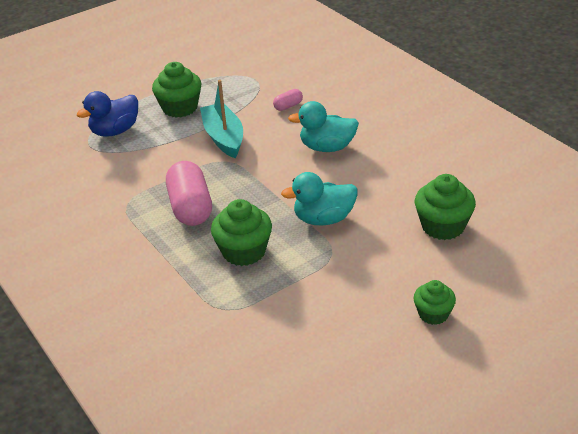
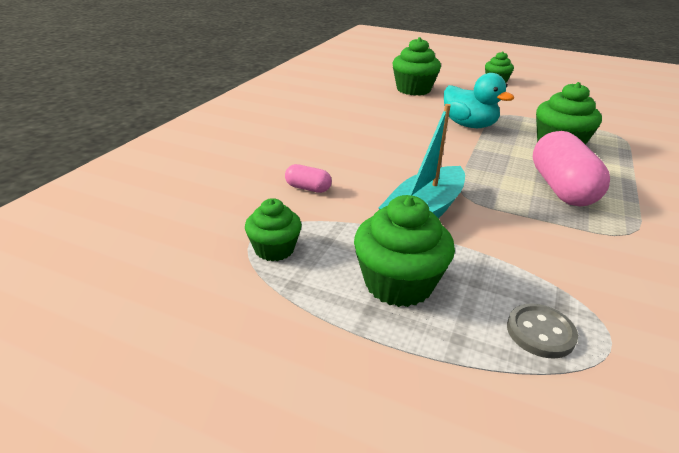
camera: 125 degrees left, 5 degrees down
blue duck [77,91,138,137] -> grey button [507,303,578,359]
pink capsule [166,161,212,226] -> pink capsule turned 45 degrees counterclockwise [533,131,610,207]
turquoise duck [288,101,359,152] -> none
none -> green cupcake [245,198,302,262]

